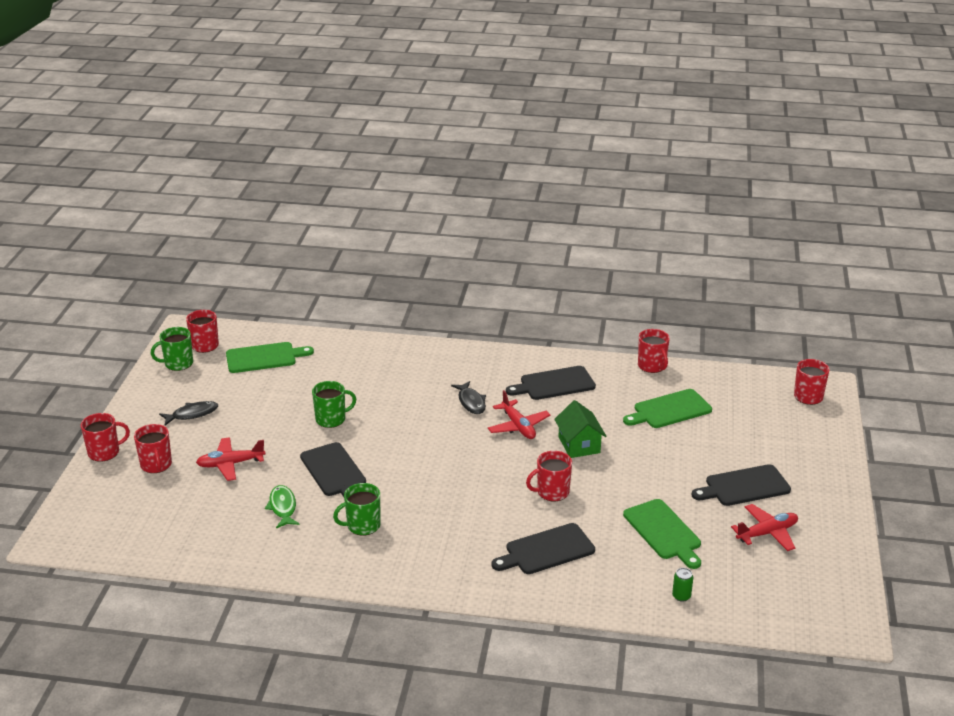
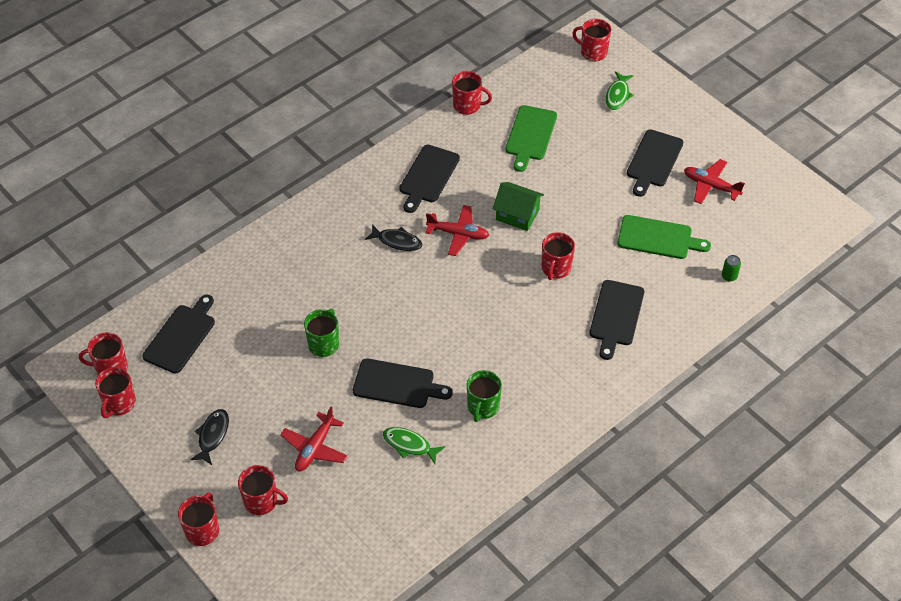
camera: 50 degrees left, 20 degrees up
green mug [151,327,193,371] -> red mug [95,367,136,418]
green cutting board [226,342,314,373] -> black cutting board [142,294,215,373]
red plane [731,504,798,551] -> red plane turned 75 degrees counterclockwise [684,159,745,204]
none -> green fish [606,72,634,110]

